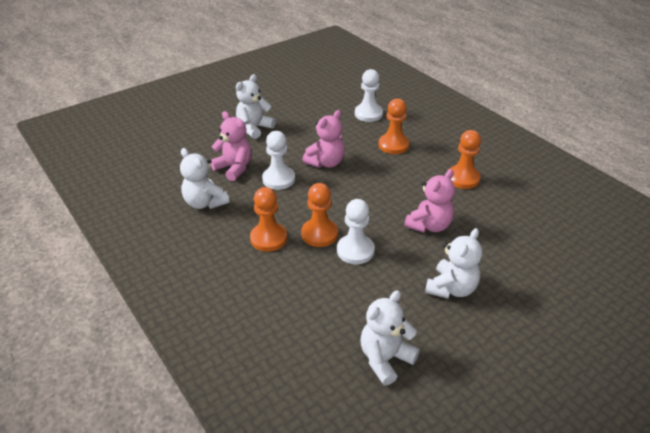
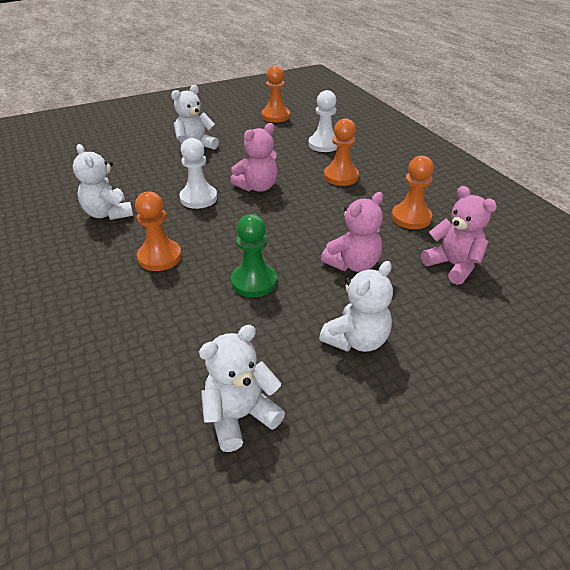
camera: 10 degrees right, 0 degrees up
pink teddy bear [210,111,251,181] -> pink teddy bear moved to [421,186,497,285]
orange pawn [301,183,338,247] -> orange pawn moved to [261,65,290,122]
white pawn [337,199,375,264] -> green pawn [231,214,277,297]

